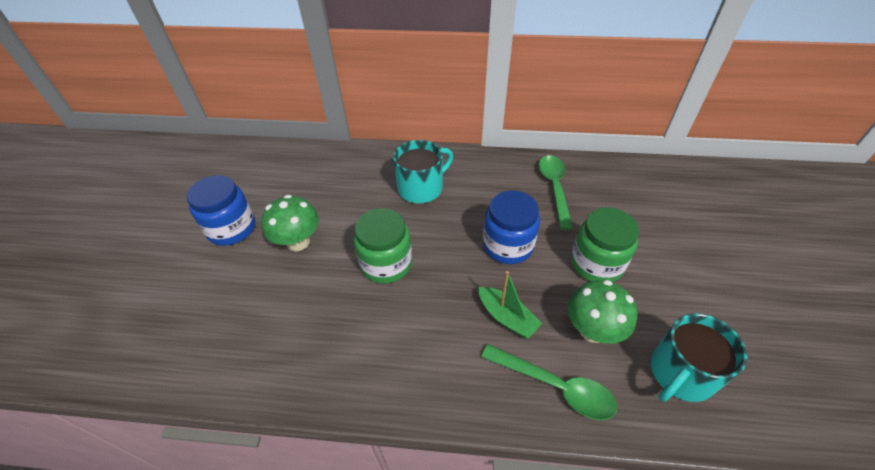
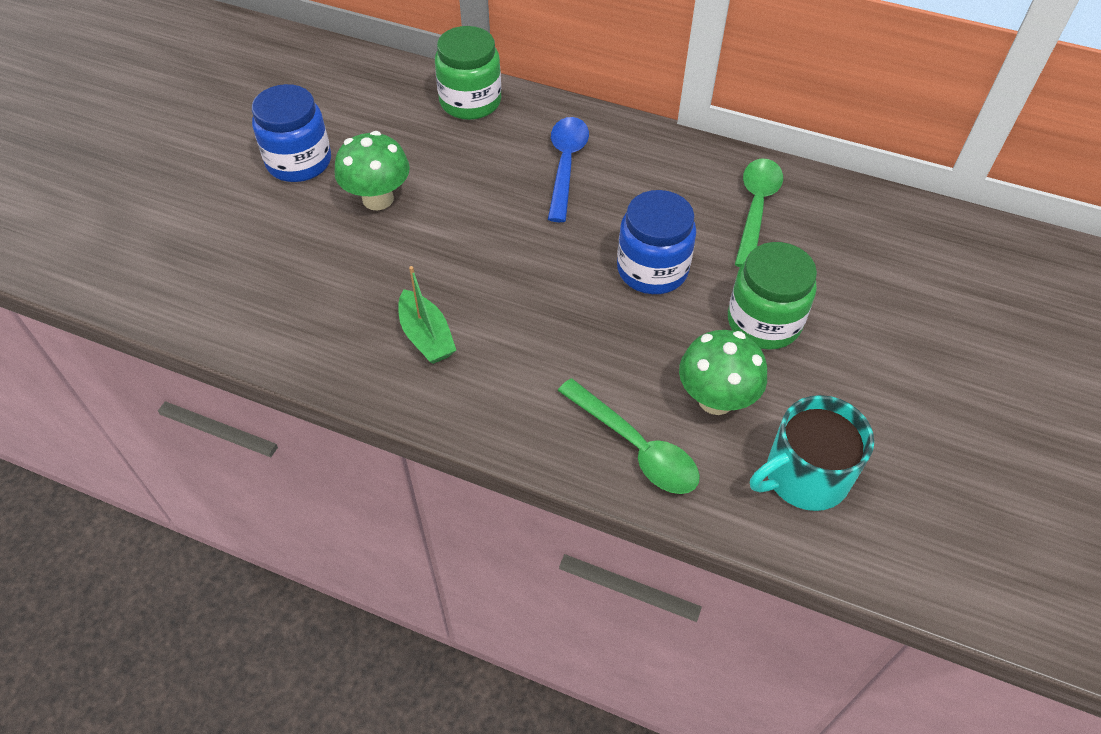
camera: 15 degrees right, 5 degrees up
green jar [354,208,412,284] -> green jar moved to [435,26,501,120]
turquoise mug [393,140,453,203] -> blue spoon [548,117,589,222]
green boat [478,271,542,338] -> green boat moved to [398,266,456,364]

